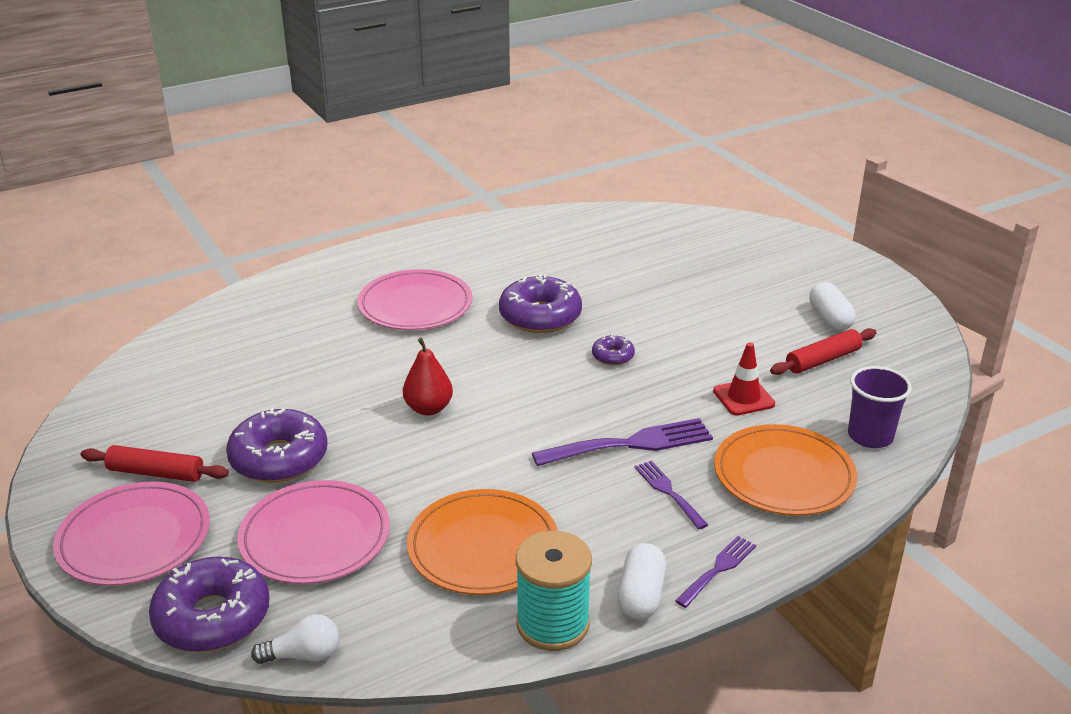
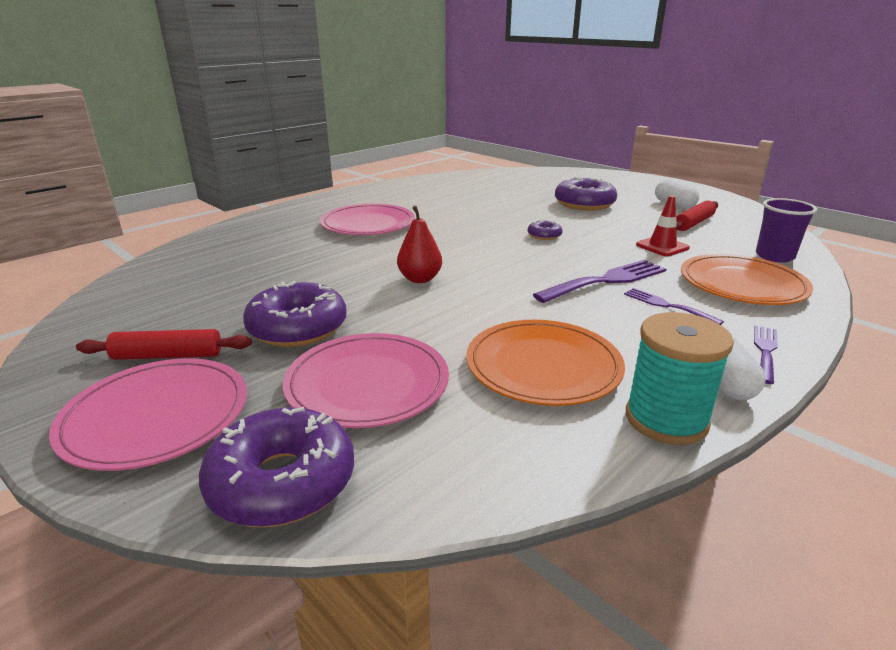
camera: 15 degrees left, 5 degrees down
white light bulb [251,614,339,664] -> none
purple donut [499,274,582,333] -> purple donut moved to [555,177,617,211]

